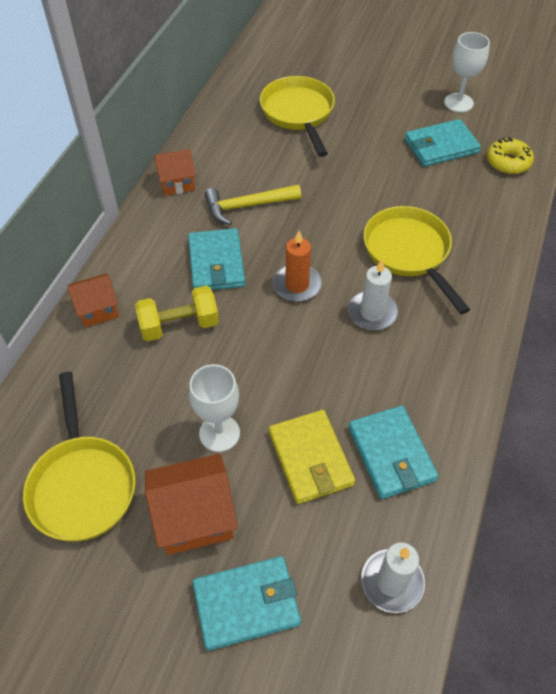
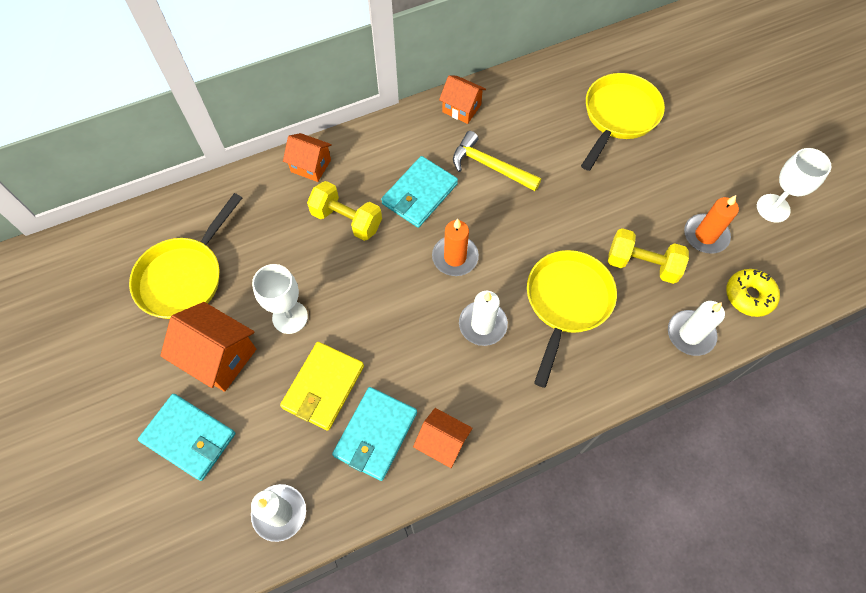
camera: 45 degrees right, 10 degrees up
turquoise wallet [405,119,481,167] -> orange candle [684,195,739,254]
none -> orange house [413,408,473,468]
none -> yellow dumbbell [608,228,689,284]
none -> white candle [668,301,725,356]

